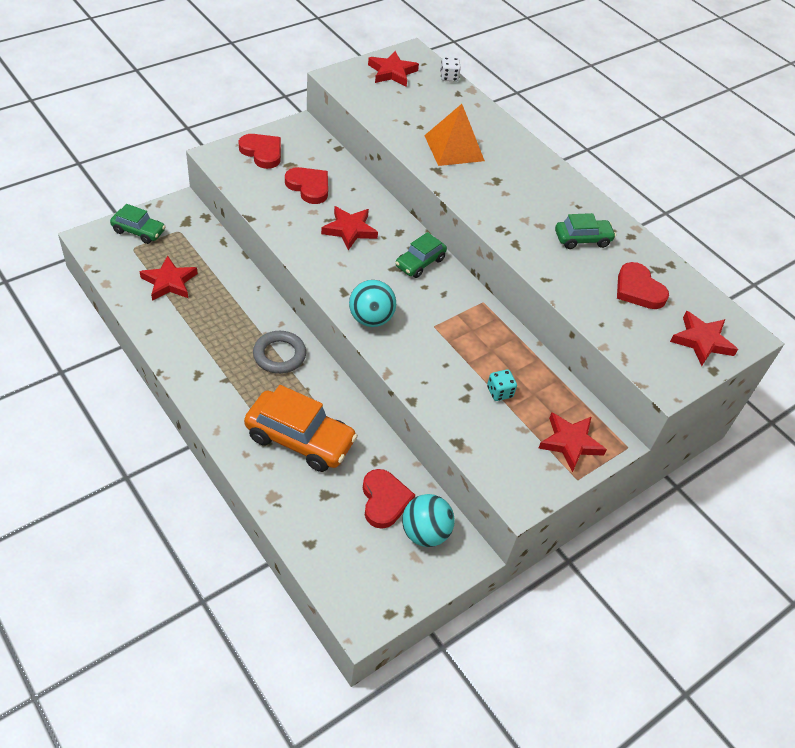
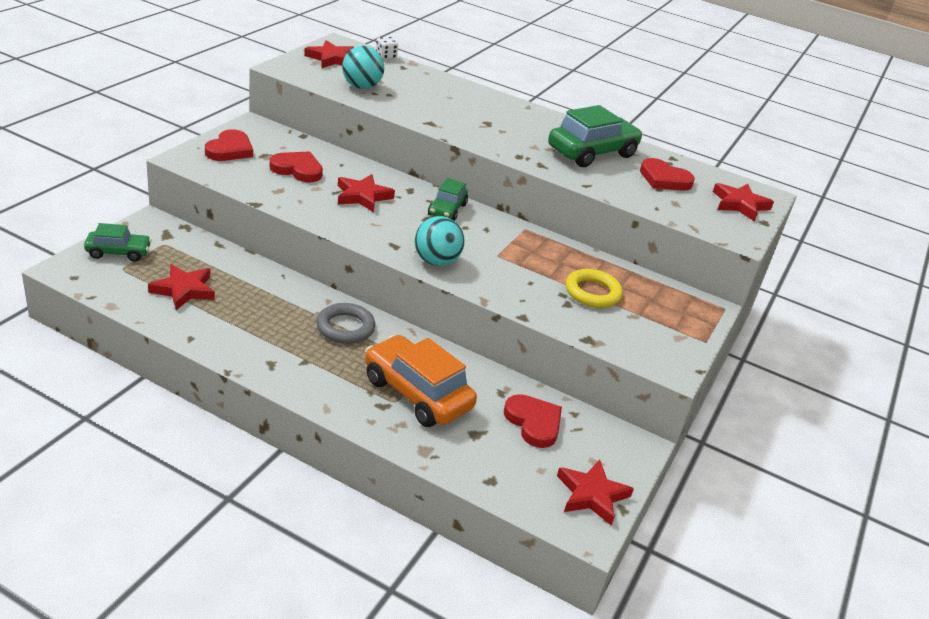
camera: 25 degrees left, 15 degrees down
red heart [238,134,281,169] -> red heart turned 90 degrees clockwise [205,129,253,161]
orange car [244,385,358,472] -> orange car turned 135 degrees counterclockwise [365,335,477,427]
turquoise ball [402,494,454,547] -> turquoise ball moved to [342,46,384,89]
orange pyramid [424,104,485,166] -> none
turquoise dice [487,369,517,401] -> yellow ring [566,269,623,308]
red star [538,412,607,472] -> red star moved to [557,460,634,526]
green car [555,213,616,249] -> green car [548,105,643,167], size x1.75

